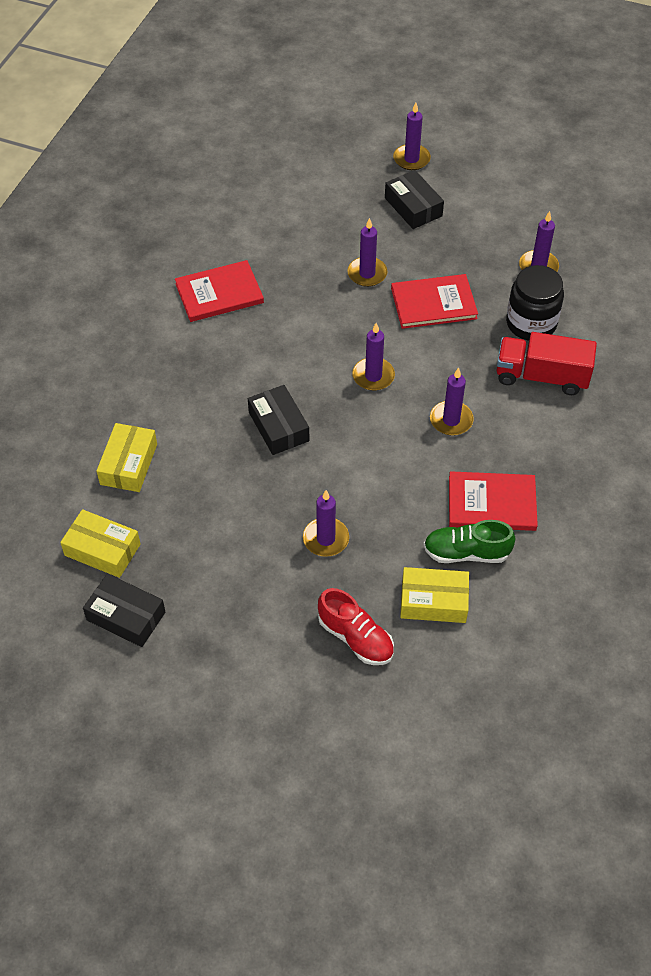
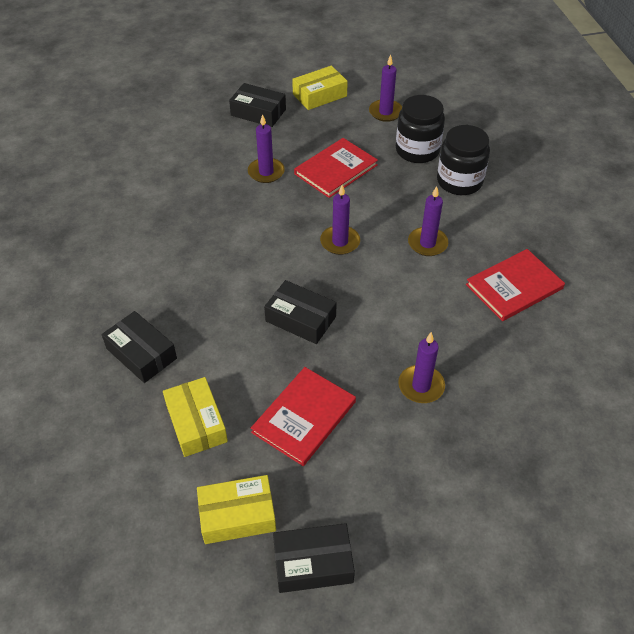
camera: 35 degrees left, 5 degrees down
red book [175,260,264,322] -> red book moved to [251,367,356,466]
red shoe [318,588,394,665] -> none
purple candle [393,102,431,170] -> none
yellow box [400,567,469,623] -> yellow box moved to [292,66,348,110]
green shoe [424,520,515,563] -> none
red truck [497,332,597,395] -> black jar [437,125,490,195]
none -> black box [102,311,177,383]

